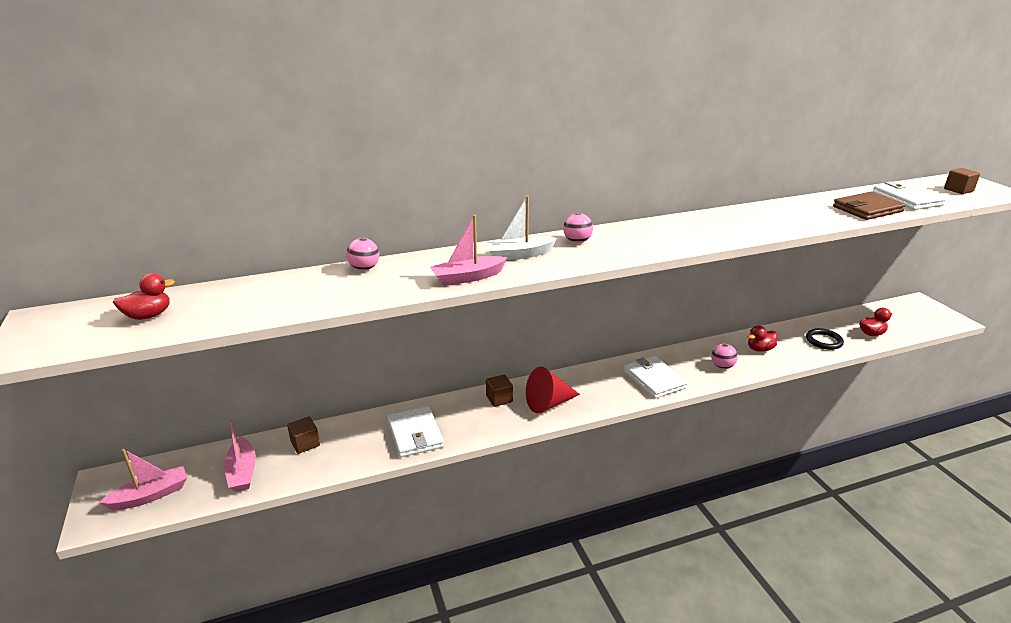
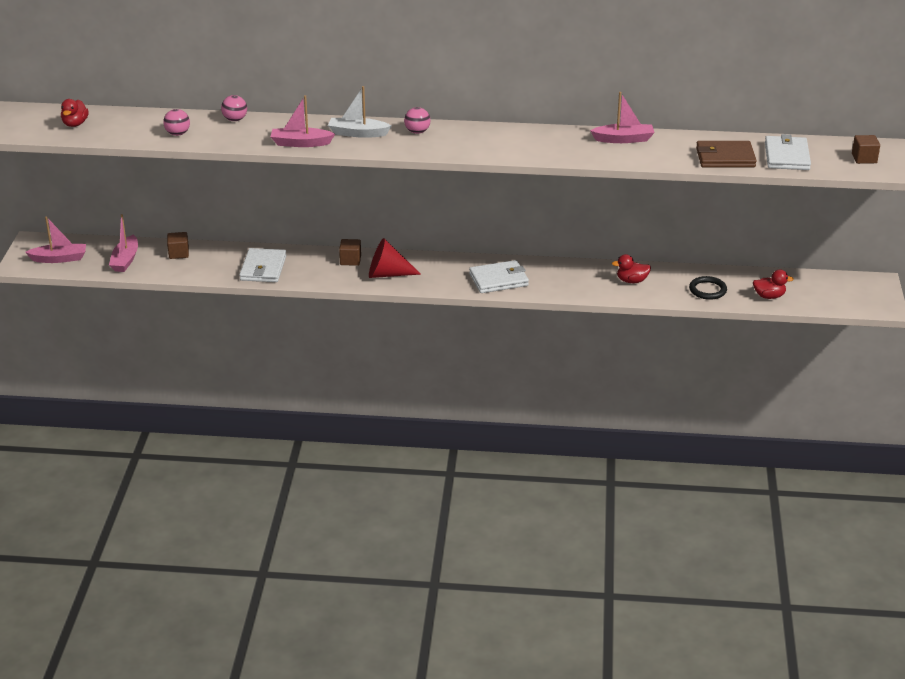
camera: 25 degrees right, 5 degrees up
red duck [113,273,175,320] -> red duck turned 105 degrees clockwise [61,99,89,127]
white wallet [624,356,688,399] -> white wallet turned 75 degrees clockwise [469,260,529,293]
pink ball [711,344,738,369] -> pink ball moved to [163,109,190,136]
none -> pink boat [590,92,655,143]

